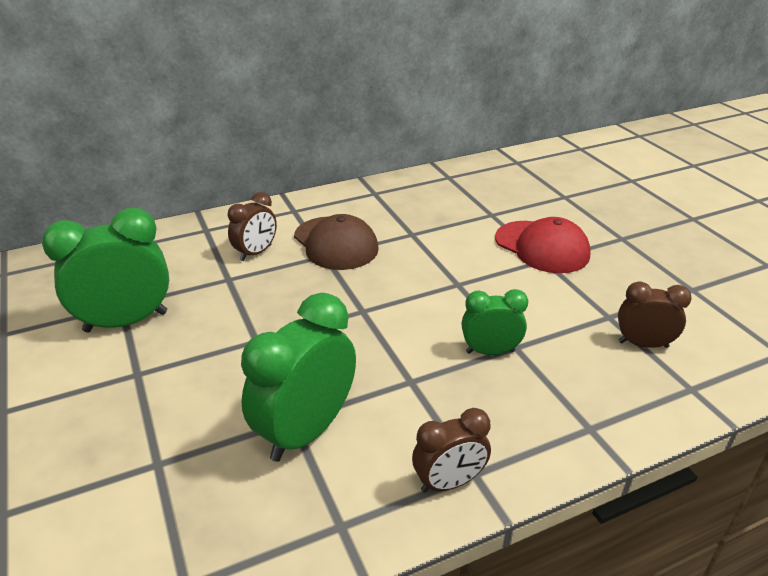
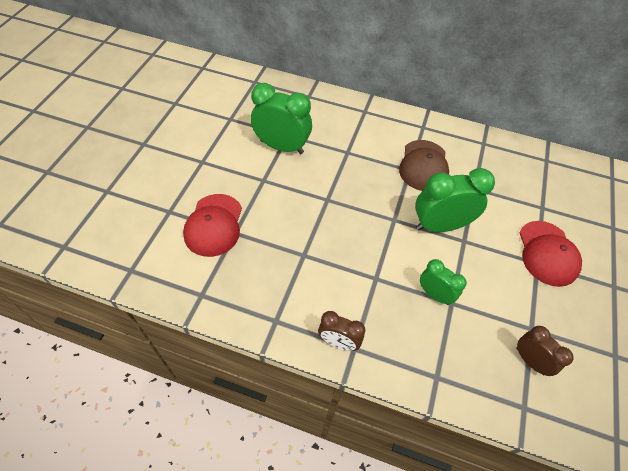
camera: 40 degrees right, 20 degrees up
brown clock [228,192,277,261] -> none
green clock [241,293,356,462] -> green clock moved to [415,168,495,232]
none -> red cap [183,194,242,257]

